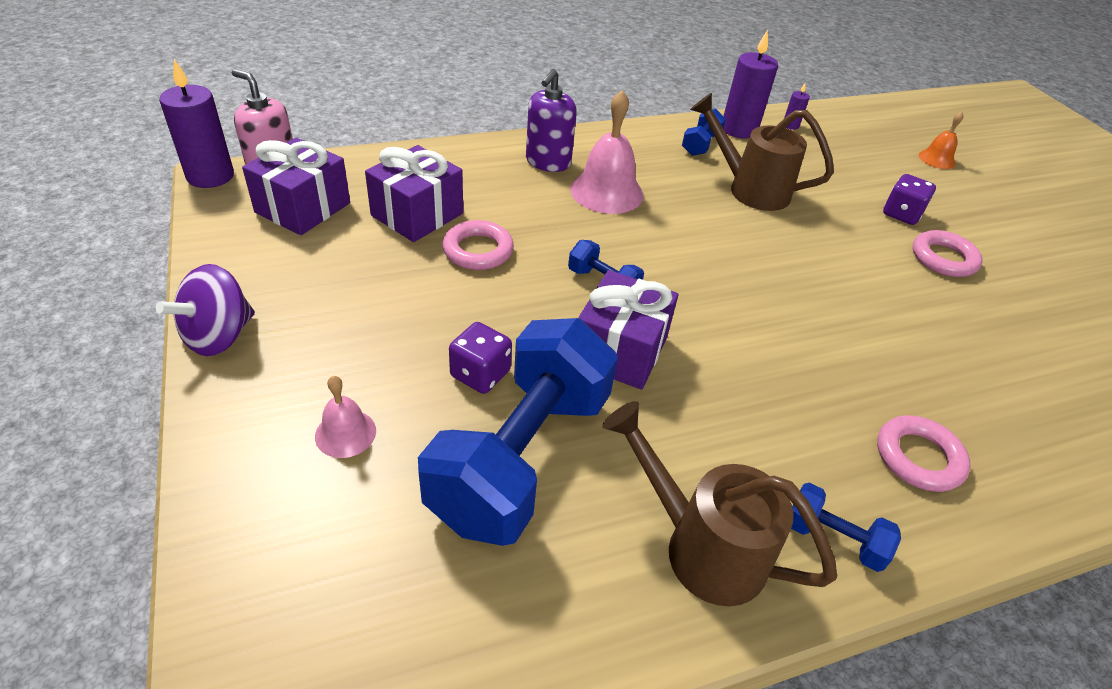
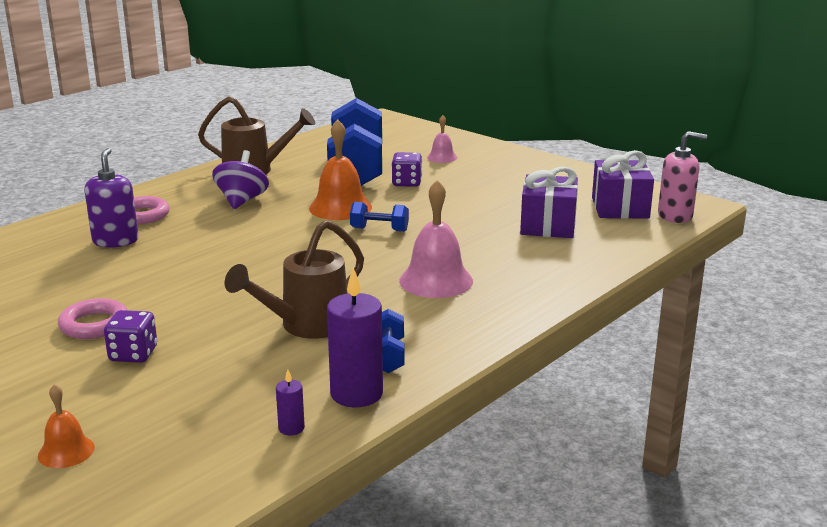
camera: 155 degrees right, 20 degrees down
purple spinning top [156,264,255,356] -> purple spinning top moved to [212,150,269,209]
purple candle [159,59,234,188] -> none
pink ring [443,220,514,270] -> none
purple soap dispenser [526,69,577,172] -> purple soap dispenser moved to [85,148,139,248]
purple gift [578,270,678,390] -> orange bell [309,119,372,220]
brown watering can [690,93,834,211] -> brown watering can turned 135 degrees clockwise [225,220,364,339]
blue dumbbell [791,483,901,572] -> none

